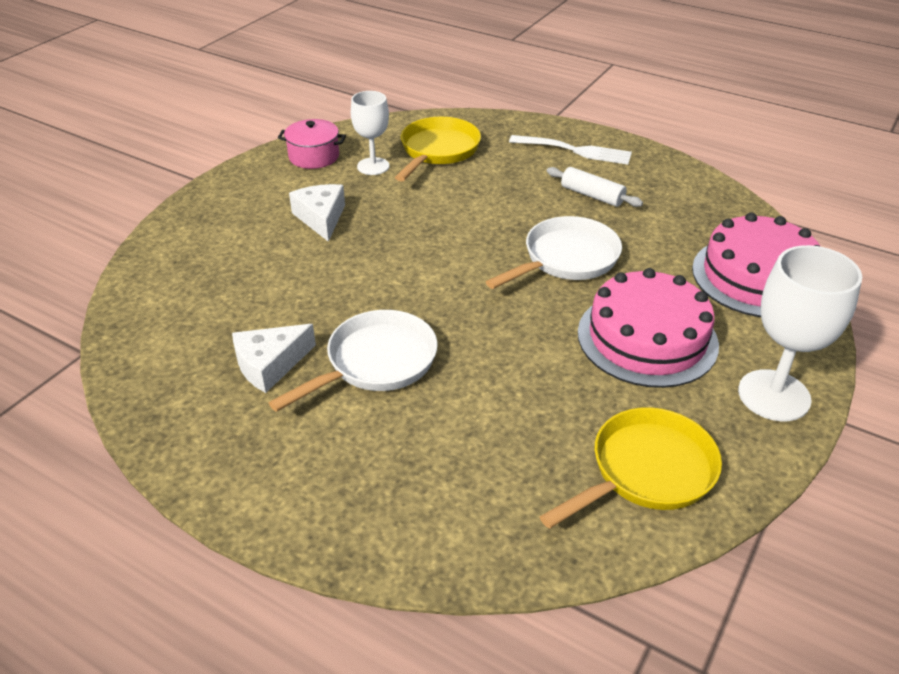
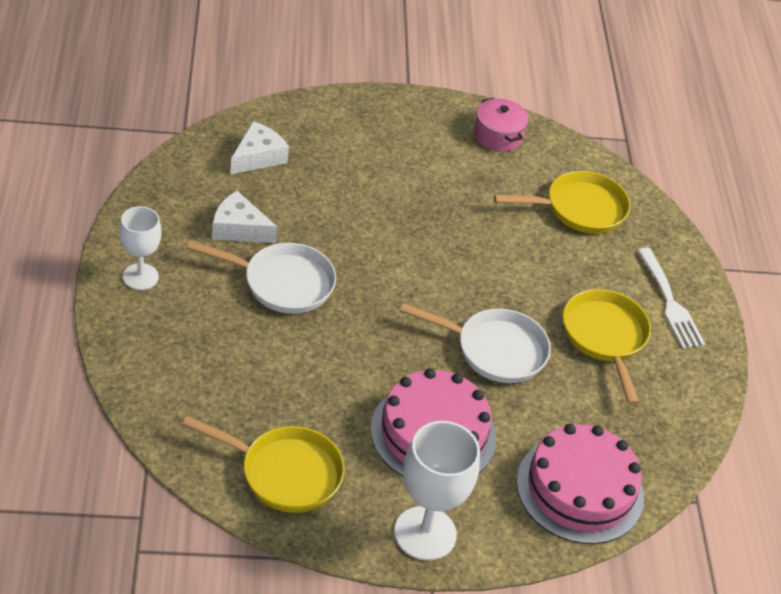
camera: 50 degrees right, 5 degrees up
white cheese [289,184,345,242] -> white cheese moved to [230,121,289,175]
white goblet [351,91,389,175] -> white goblet moved to [119,206,161,290]
white rolling pin [547,167,643,207] -> yellow pan [563,289,651,405]

